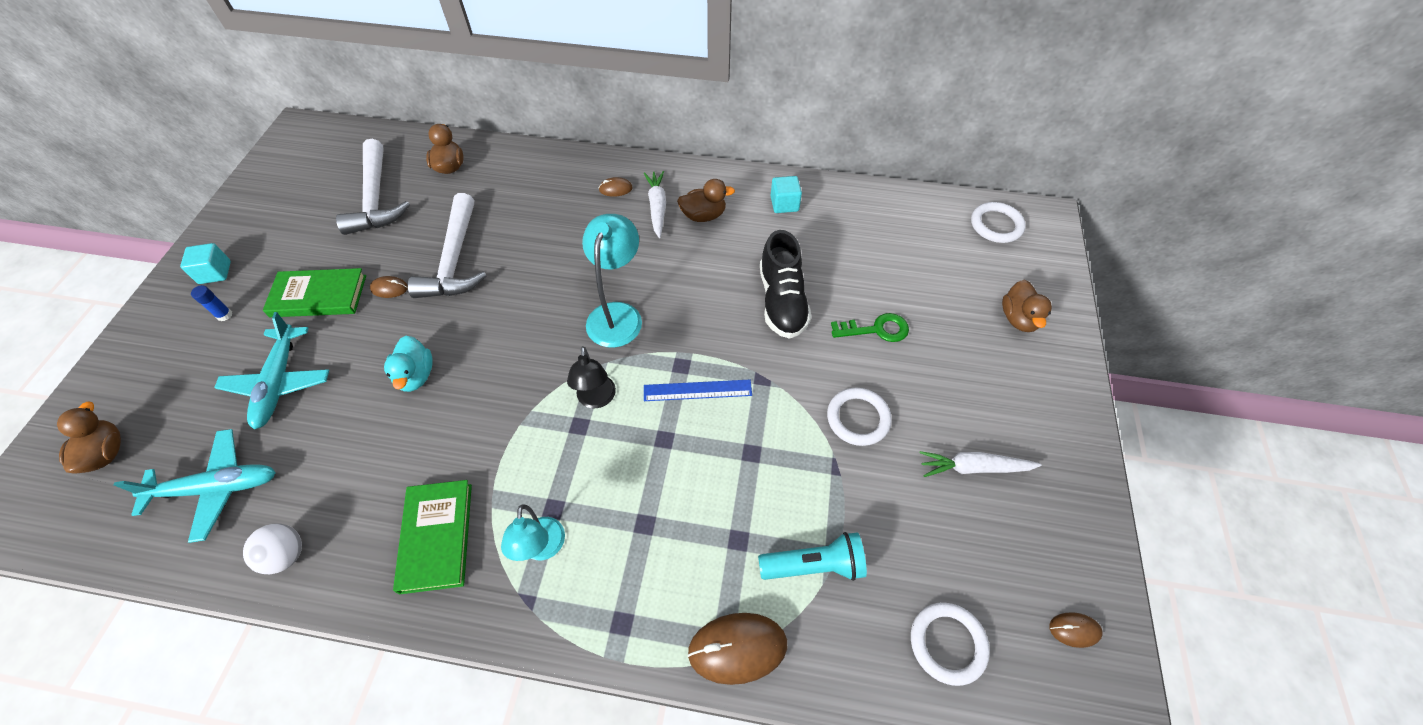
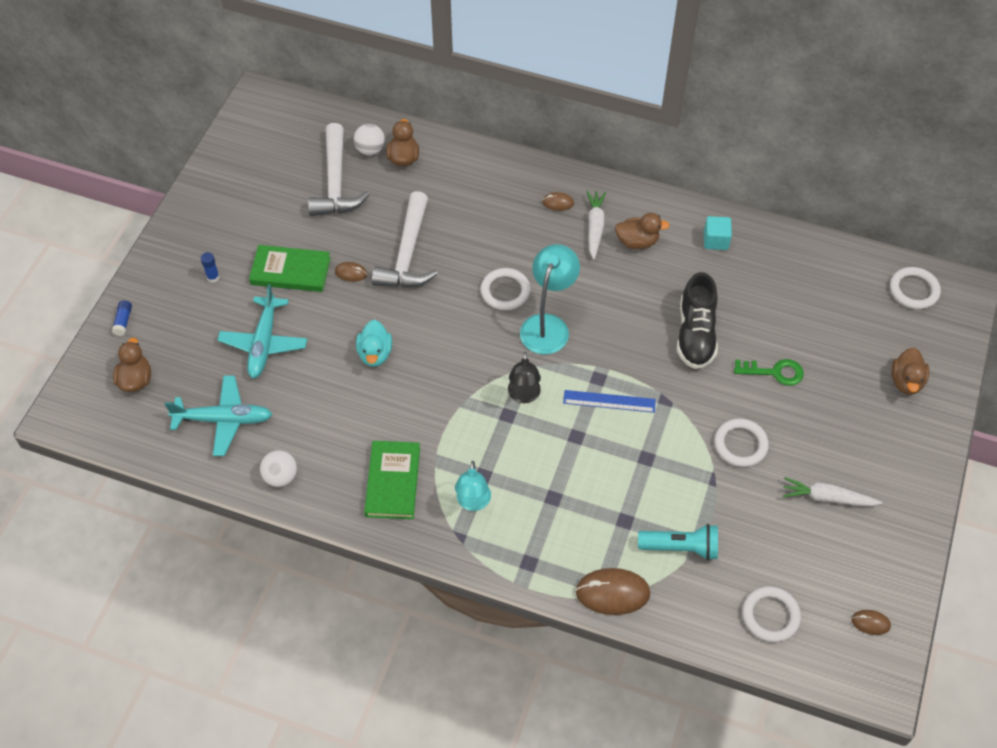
camera: 10 degrees right, 0 degrees up
turquoise cube [180,243,231,284] -> none
none -> blue glue stick [112,300,132,336]
none -> white ball [354,124,385,155]
none -> white ring [481,268,530,310]

